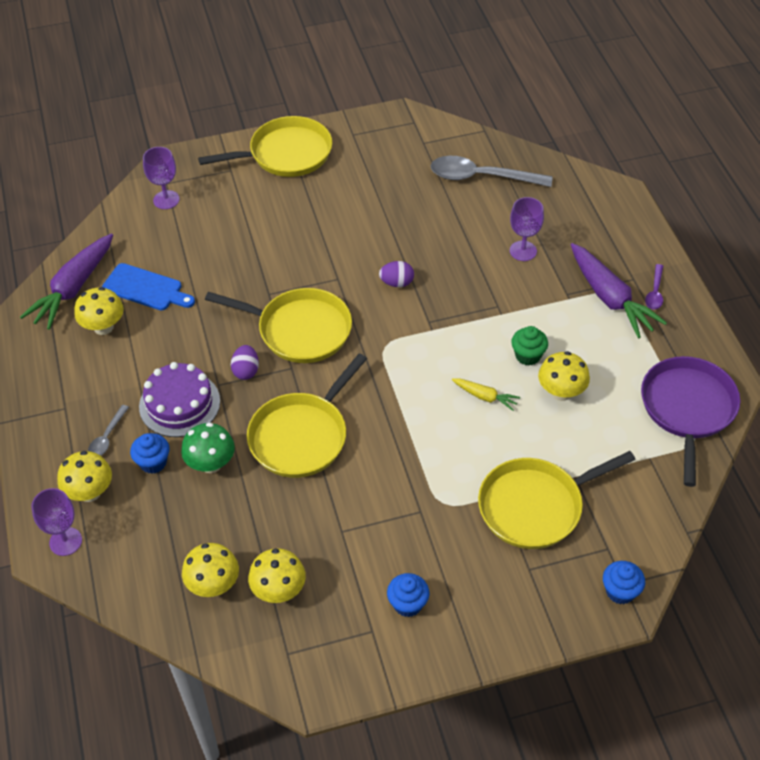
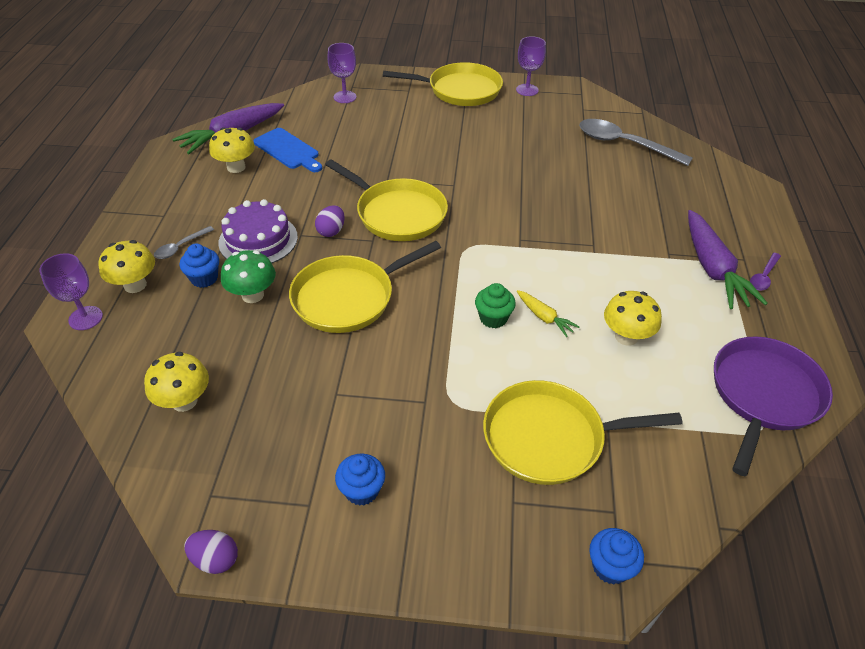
camera: 20 degrees right, 5 degrees down
yellow mushroom [248,548,306,603] -> none
purple egg [379,261,414,287] -> purple egg moved to [185,530,238,574]
purple goblet [510,197,544,261] -> purple goblet moved to [516,36,546,96]
green cupcake [511,326,548,366] -> green cupcake moved to [475,283,516,328]

